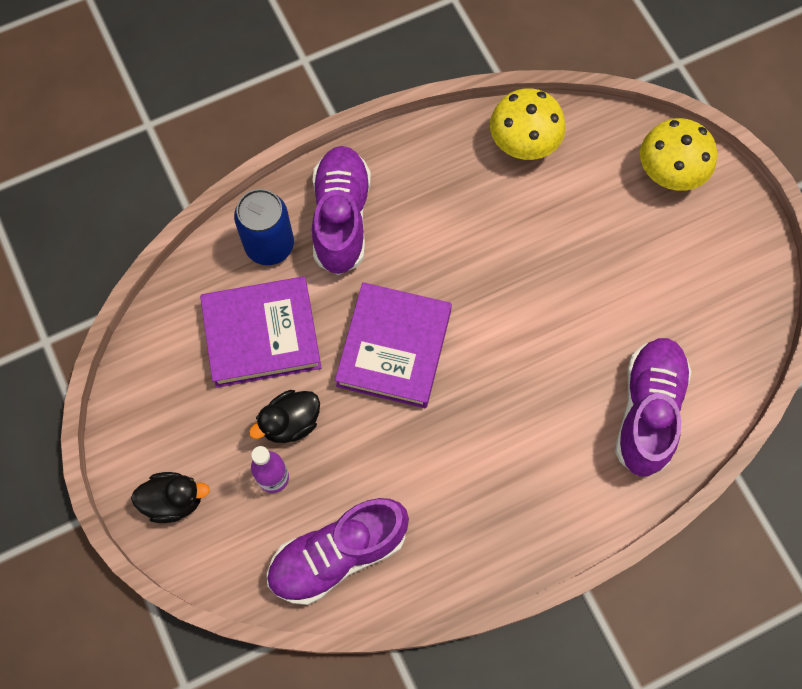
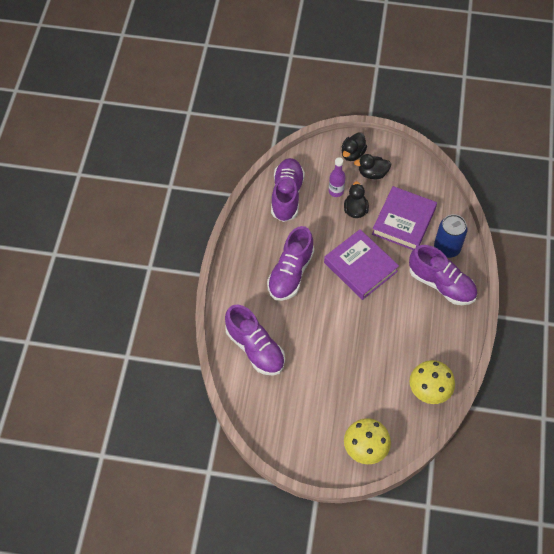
camera: 125 degrees right, 10 degrees down
none -> purple shoe [267,226,314,301]
none -> black duck [354,154,391,179]

